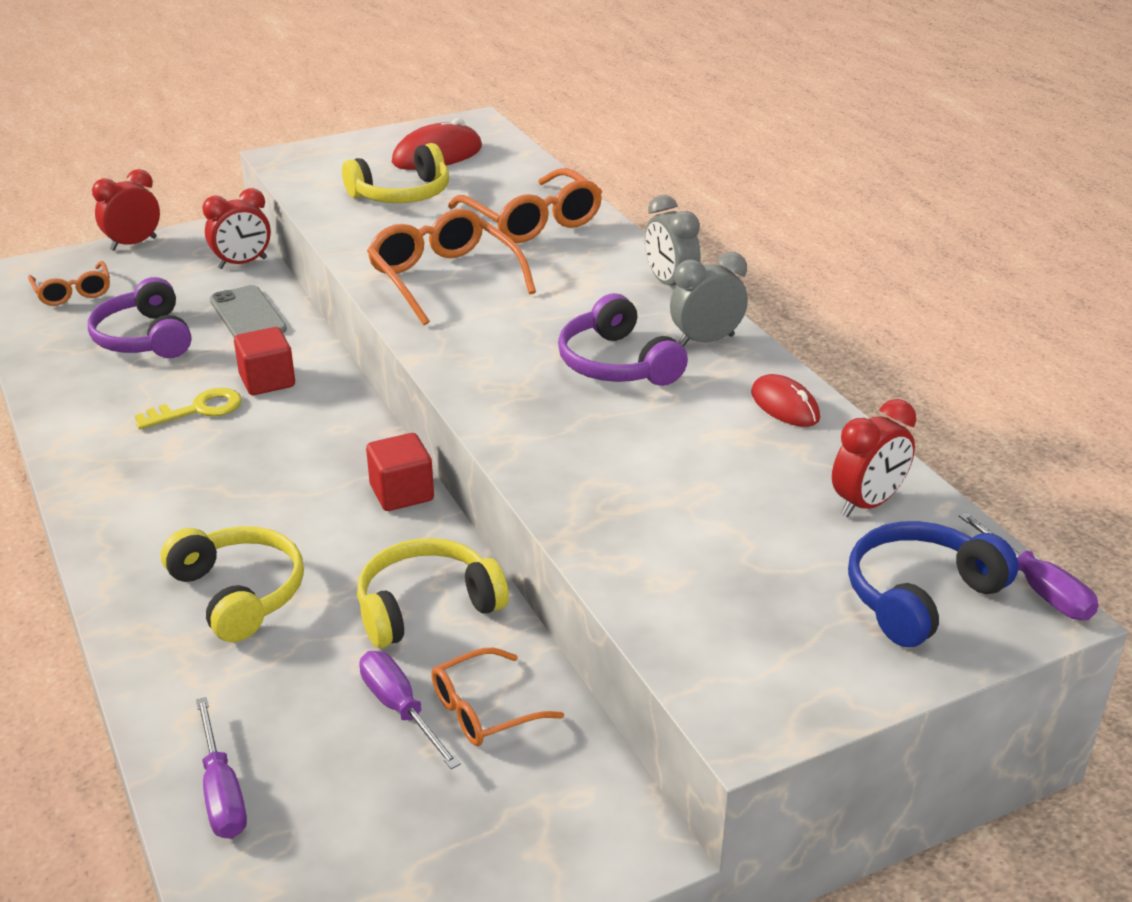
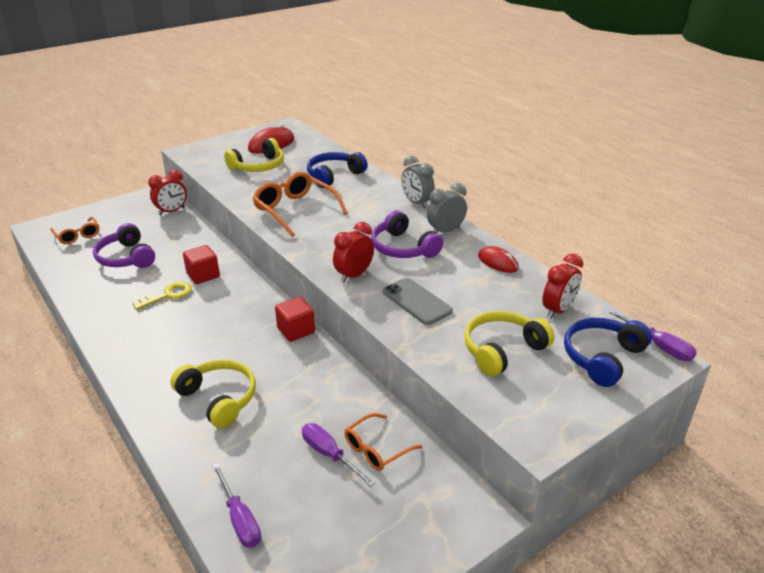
camera: 10 degrees left, 0 degrees up
red clock [92,169,160,251] -> red clock moved to [333,222,374,283]
grey phone [210,285,287,337] -> grey phone moved to [383,278,453,325]
yellow headphones [357,538,509,648] -> yellow headphones moved to [464,311,555,377]
orange glasses [448,168,602,243] -> blue headphones [307,152,367,188]

